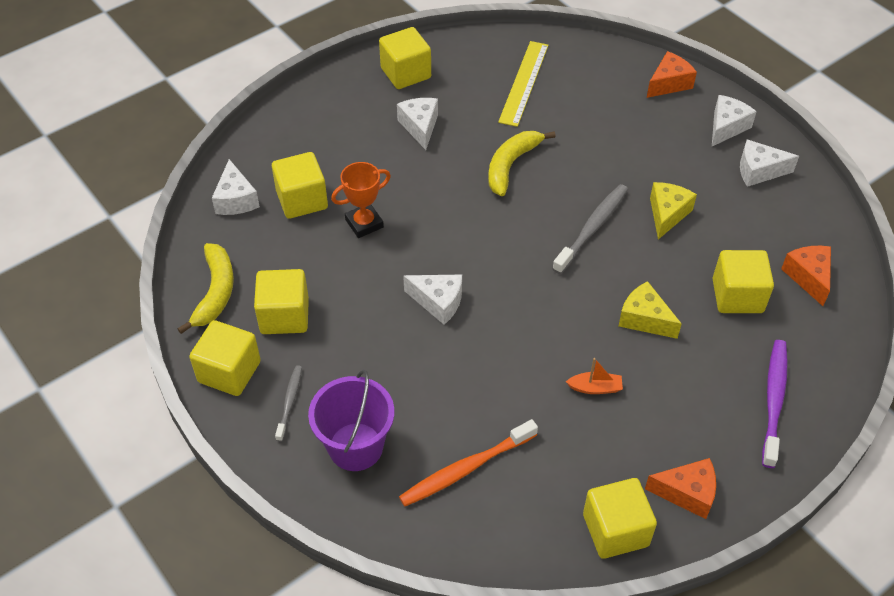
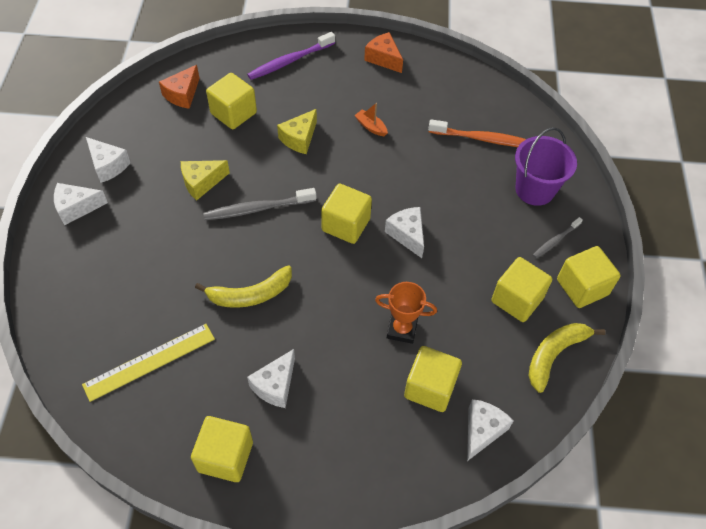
camera: 140 degrees left, 5 degrees up
yellow cube [583,478,657,559] -> yellow cube moved to [321,184,372,244]
yellow cheese [619,281,682,339] -> yellow cheese turned 45 degrees clockwise [277,109,317,154]
orange cheese [647,51,697,98] -> none

